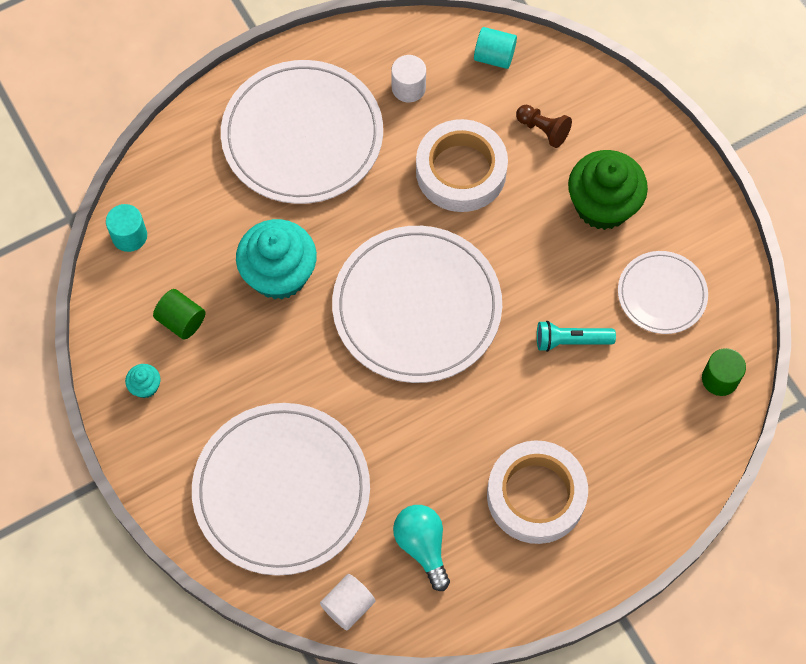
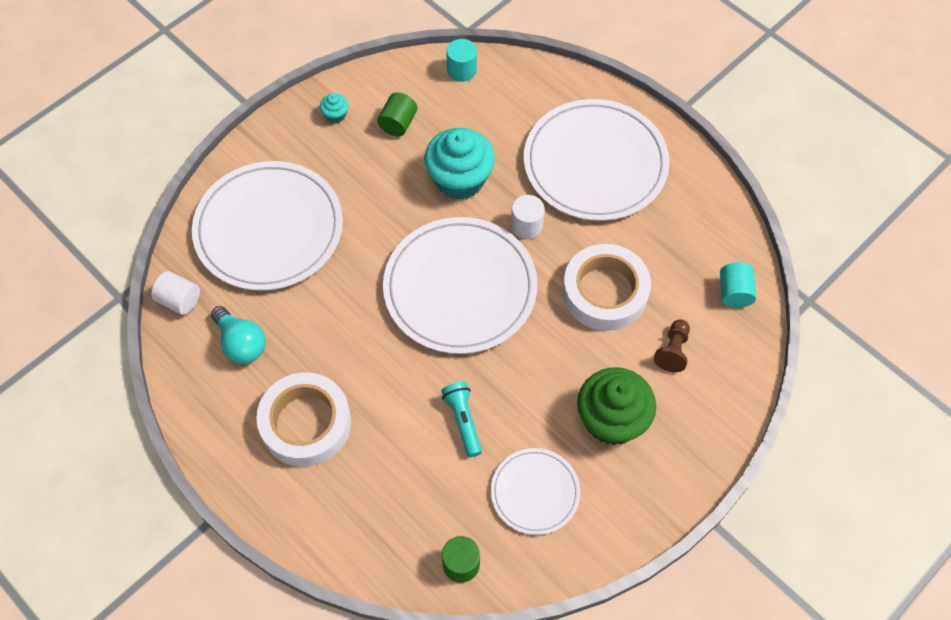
camera: 75 degrees right, 5 degrees down
white cylinder [391,55,426,102] -> white cylinder moved to [511,195,545,239]
turquoise light bulb [393,505,450,591] -> turquoise light bulb turned 90 degrees clockwise [211,306,266,364]

